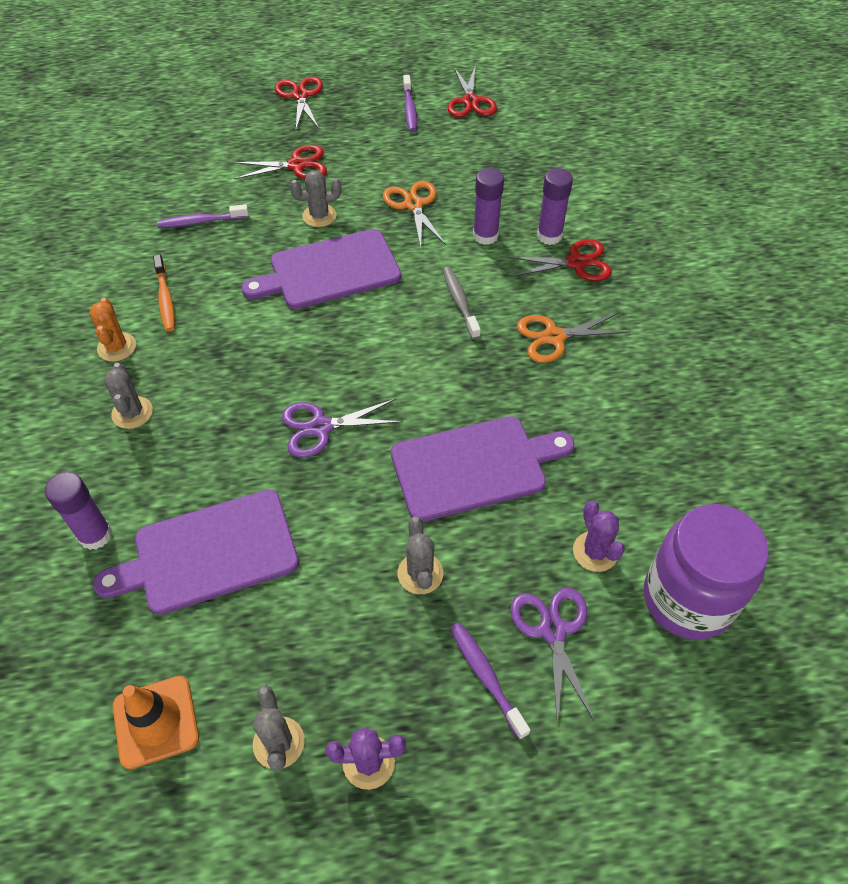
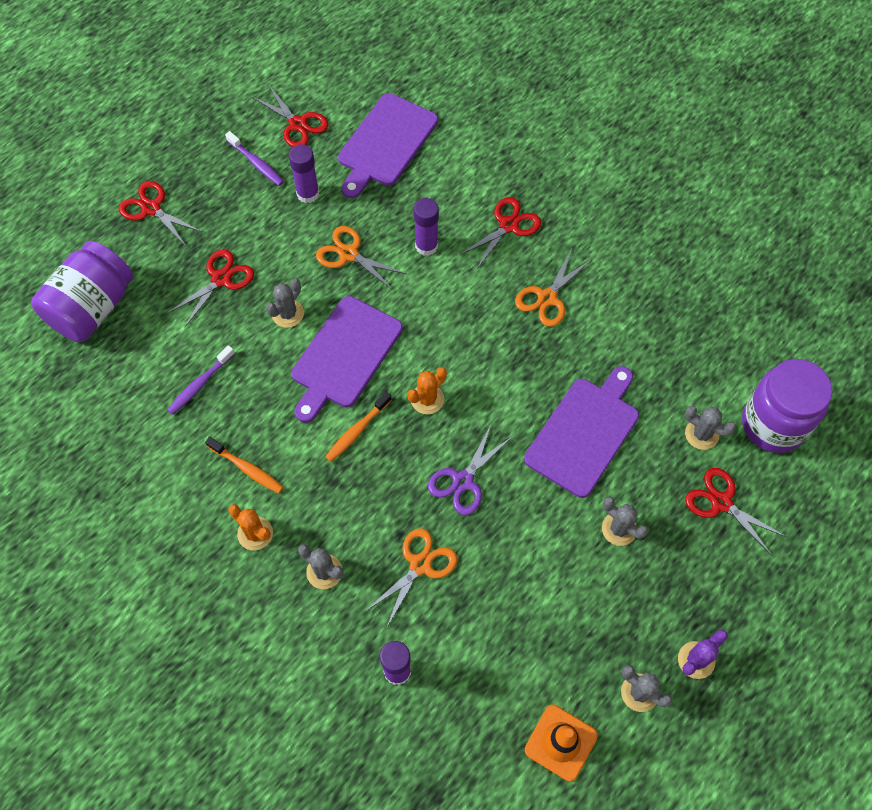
camera: 40 degrees left, 10 degrees up
purple cutting board [93,490,299,615] -> purple cutting board moved to [338,93,438,198]
grey toothbrush [443,267,481,339] -> none
purple toothbrush [450,622,530,740] -> none
purple scissors [510,588,594,726] -> red scissors [685,468,787,556]
purple glue stick [537,168,573,245] -> purple glue stick moved to [289,144,319,203]
purple cactus [573,501,625,572] -> grey cactus [685,406,736,450]
none -> purple jar [31,241,133,342]
none -> orange toothbrush [325,392,392,462]
none -> orange scissors [366,528,457,627]
none -> orange cactus [407,367,447,414]

